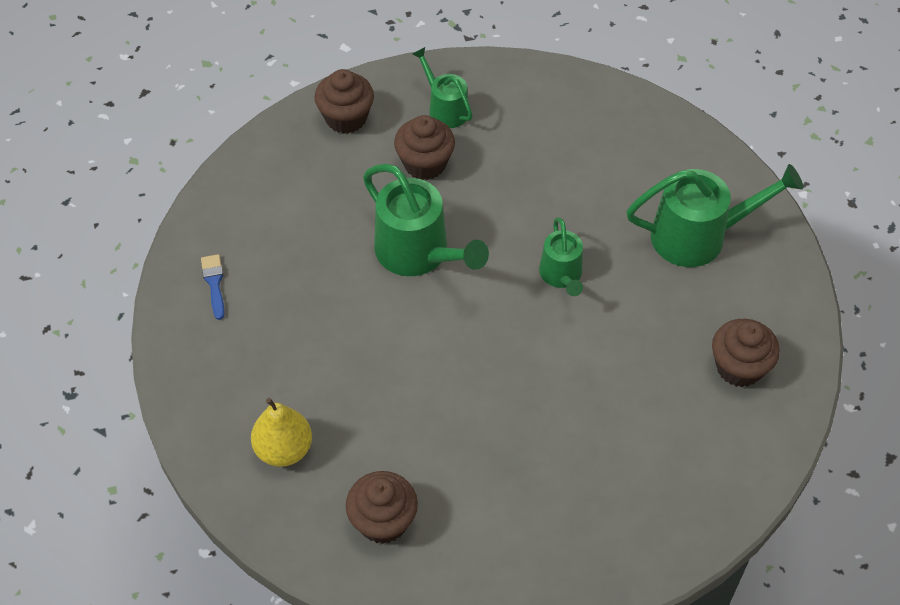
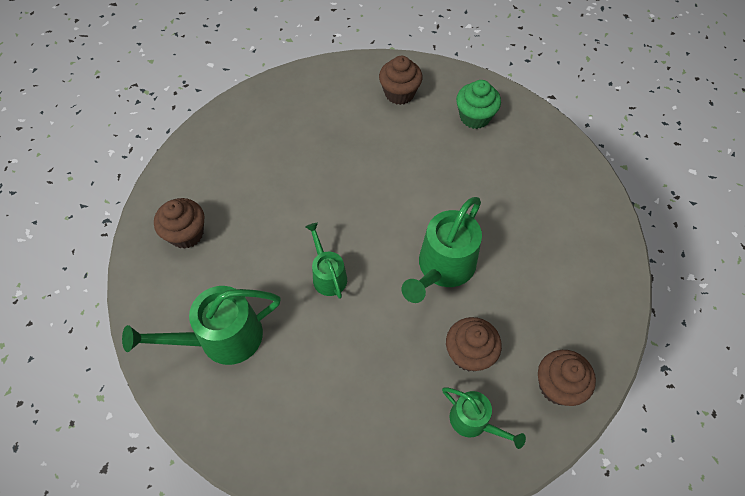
camera: 165 degrees right, 5 degrees up
blue brush [201,254,225,320] -> none
yellow pear [251,398,312,467] -> green cupcake [456,80,501,129]
green watering can [363,164,489,276] -> green watering can turned 90 degrees counterclockwise [402,197,482,303]

